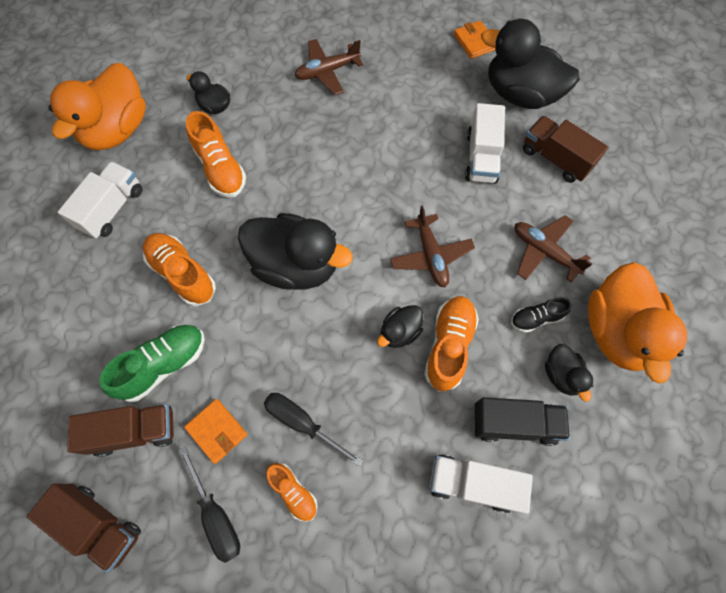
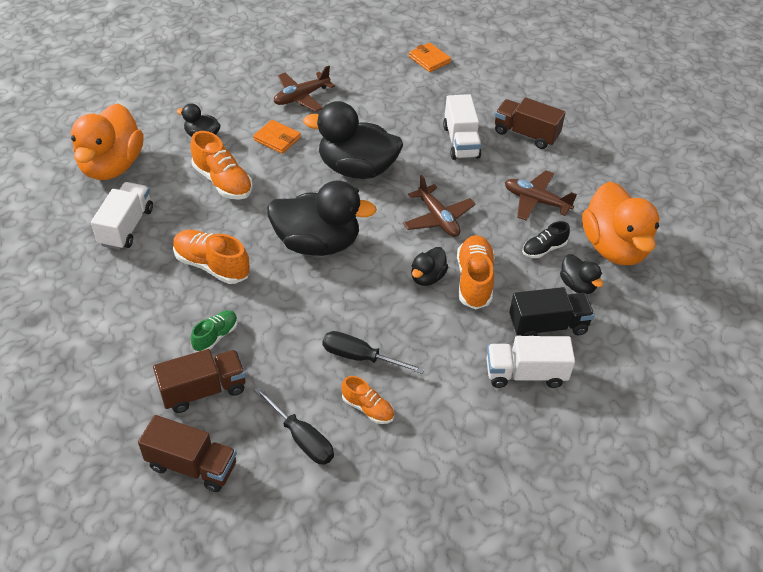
camera: 15 degrees left, 20 degrees down
green shoe [99,324,205,402] -> green shoe [191,310,238,352], size x0.60
orange wallet [184,399,247,464] -> orange wallet moved to [253,120,301,154]
black duck [481,19,580,109] -> black duck moved to [303,101,403,179]

